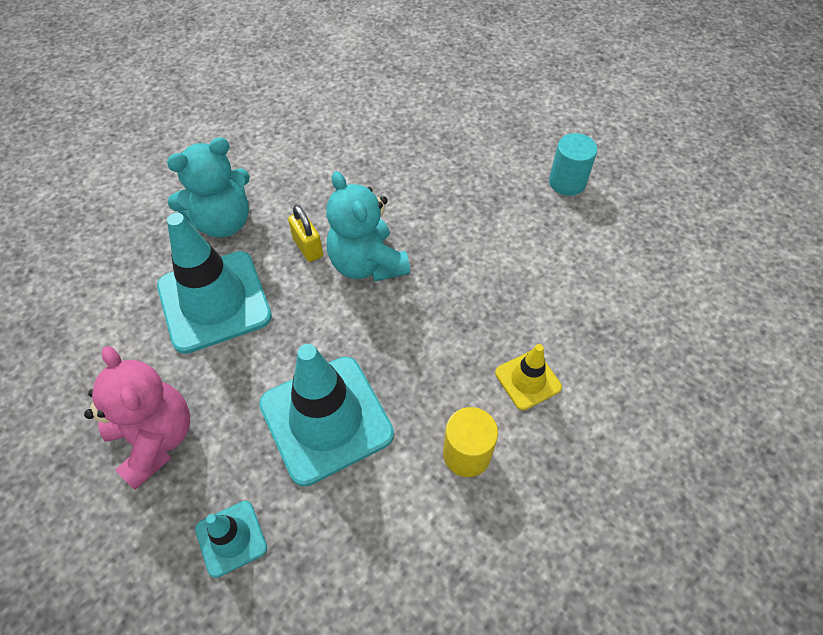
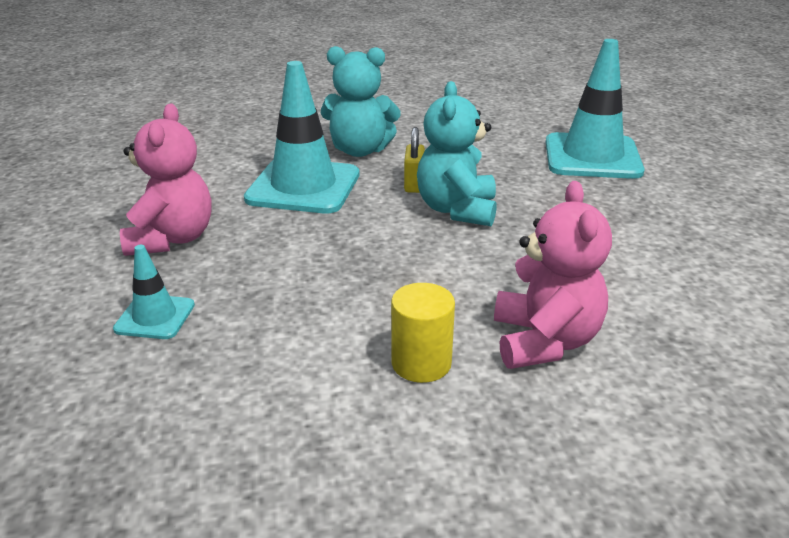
camera: 35 degrees right, 25 degrees down
turquoise traffic cone [259,344,394,486] -> turquoise traffic cone moved to [546,39,645,179]
yellow traffic cone [495,344,562,410] -> pink teddy bear [494,181,612,369]
turquoise cylinder [549,133,598,196] -> none

